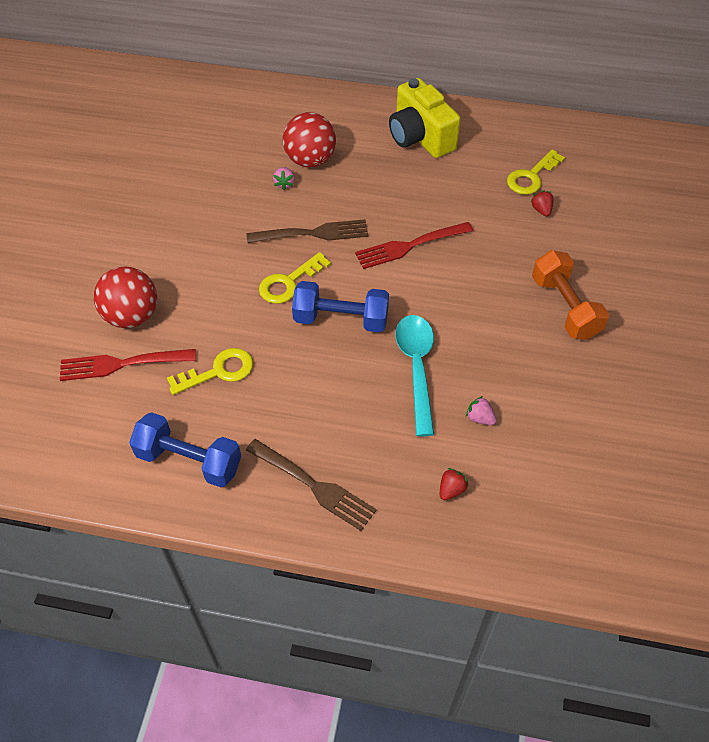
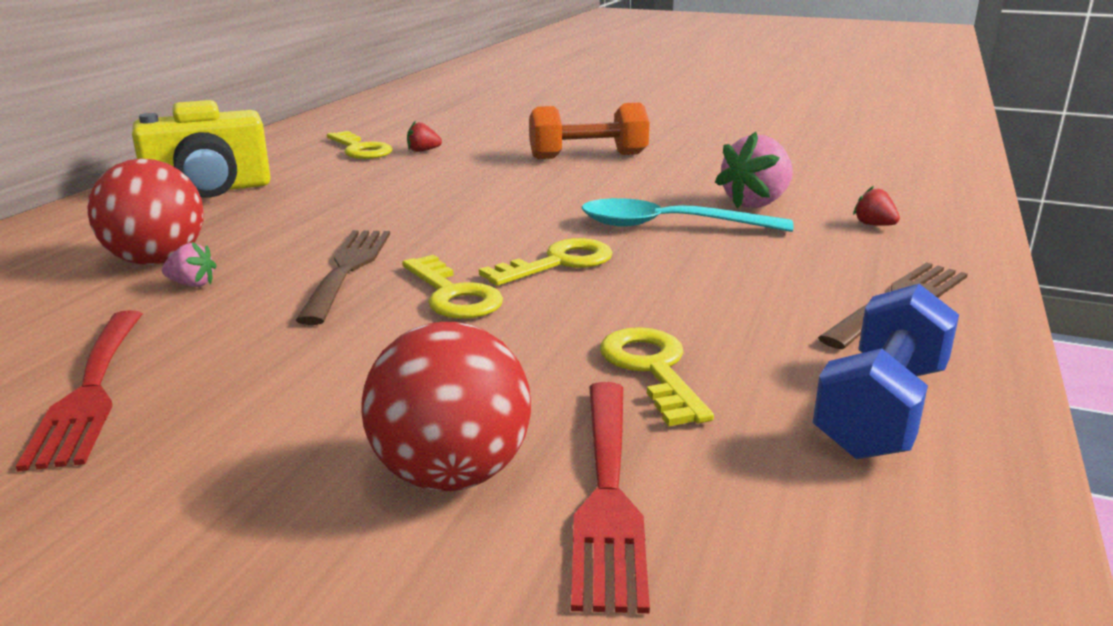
camera: 80 degrees left, 30 degrees down
blue dumbbell [292,281,389,332] -> yellow key [479,238,613,286]
red fork [355,222,473,269] -> red fork moved to [16,310,142,472]
pink strawberry [466,396,497,425] -> pink strawberry [715,132,793,208], size x2.03

